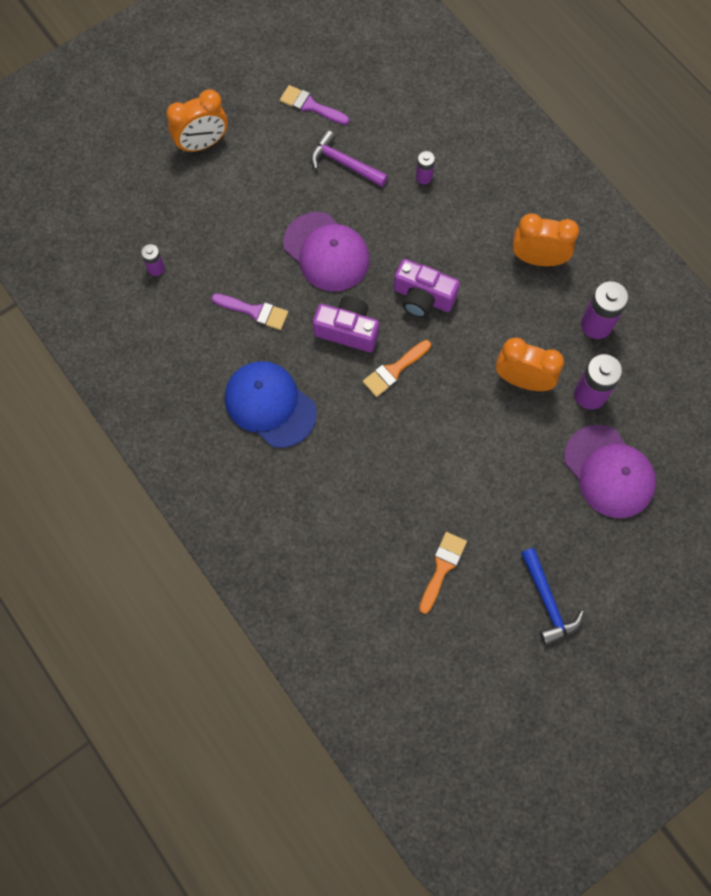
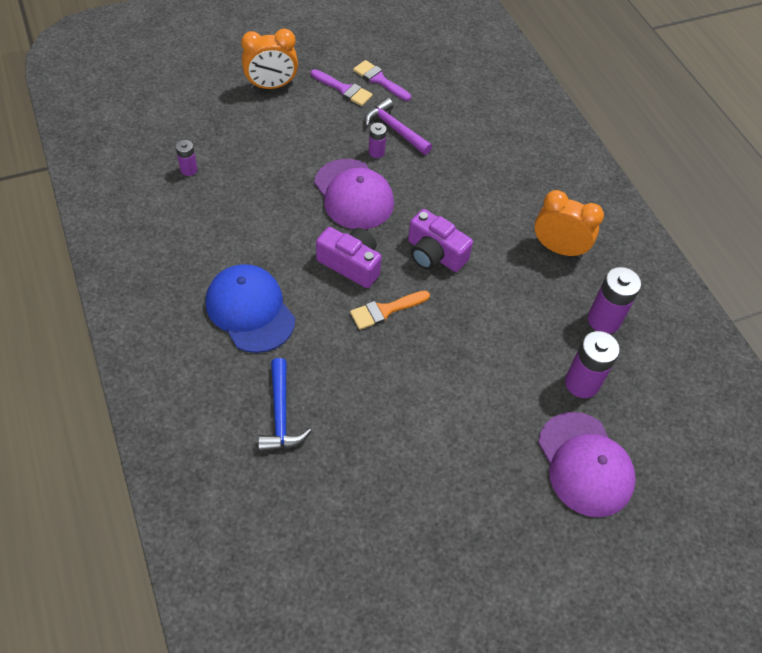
camera: 10 degrees right, 15 degrees down
purple brush [212,293,288,330] -> purple brush moved to [311,69,373,106]
purple battery [416,151,435,184] -> purple battery moved to [369,123,387,158]
orange brush [419,532,467,614] -> none
orange clock [496,338,564,391] -> none
blue hammer [521,548,584,645] -> blue hammer moved to [258,358,311,452]

